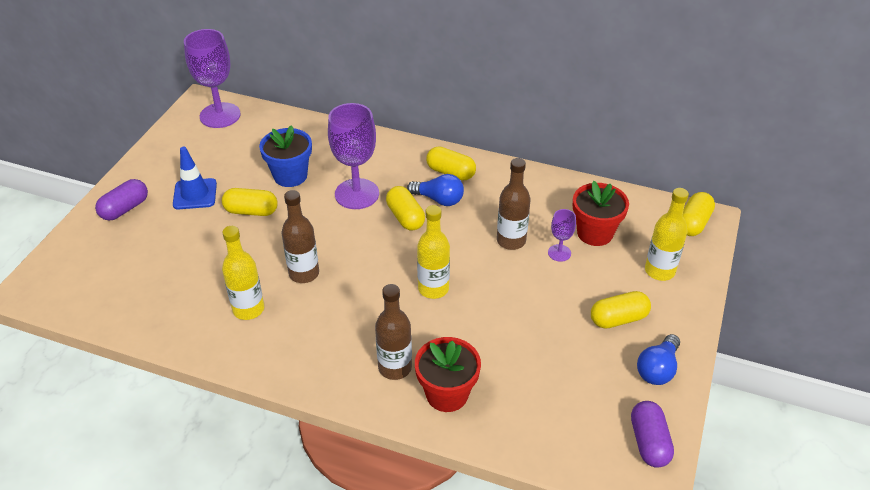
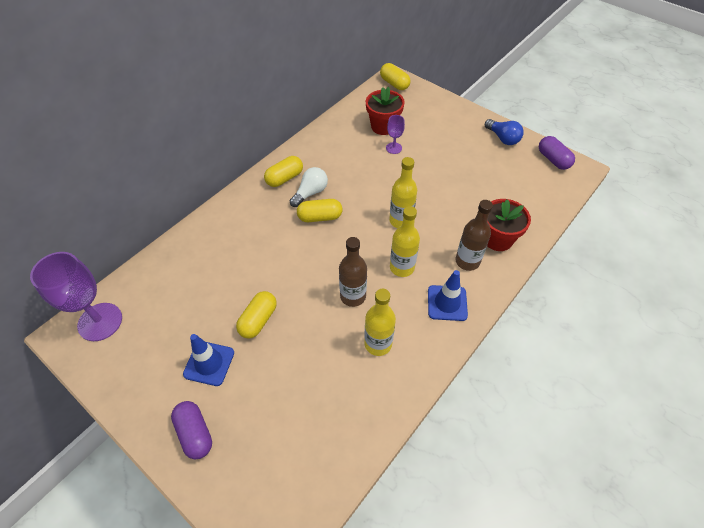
camera: 70 degrees left, 10 degrees up
blue flower pot [259,125,312,187] -> none
purple goblet [328,103,379,209] -> none
blue light bulb [407,174,464,206] -> white light bulb [290,167,328,207]
brown bottle [497,158,531,250] -> none
yellow capsule [591,291,651,329] -> none
purple capsule [631,401,674,468] -> purple capsule turned 45 degrees clockwise [539,136,575,170]
yellow bottle [645,188,689,281] -> yellow bottle moved to [390,206,420,277]
none -> blue traffic cone [428,270,468,321]

